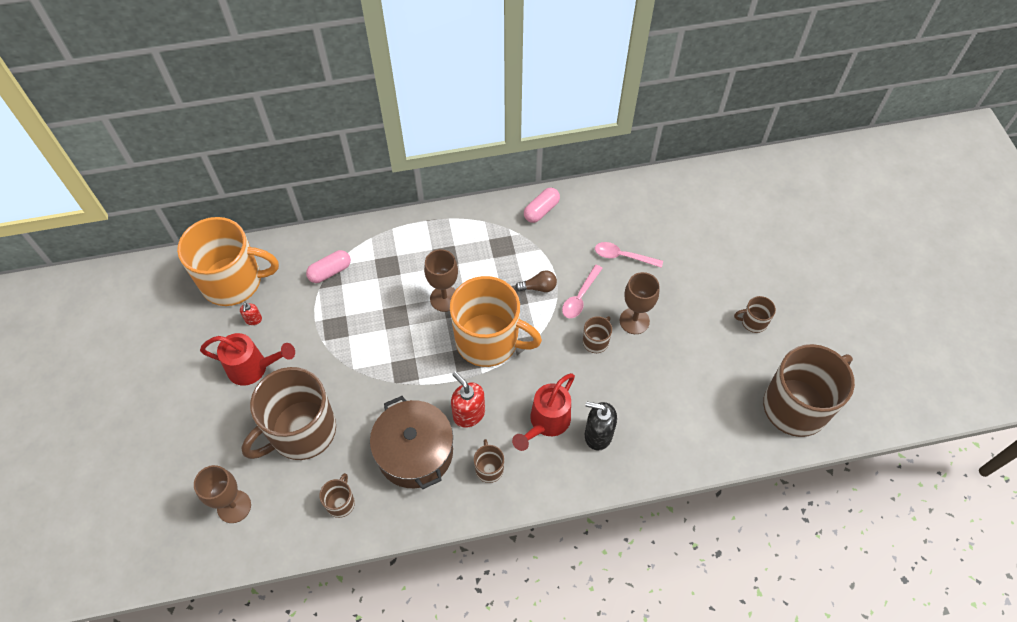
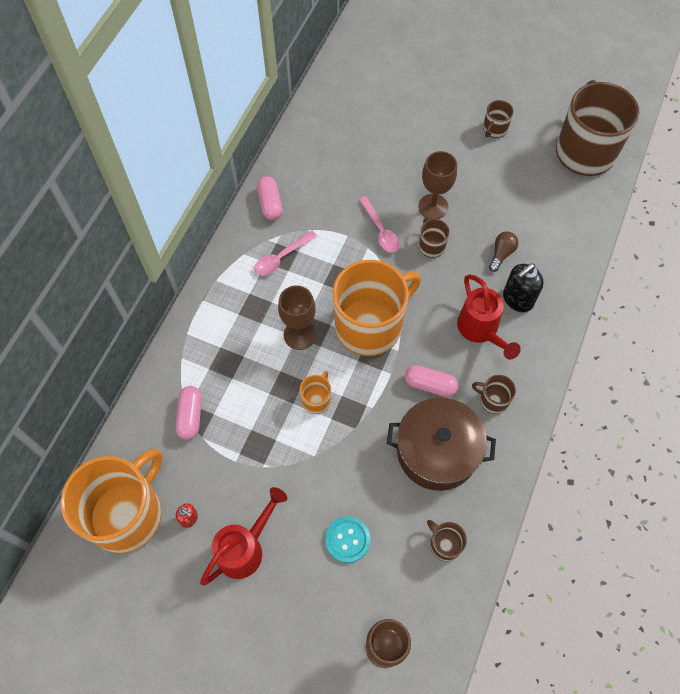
camera: 55 degrees left, 5 degrees up
brown mug [241,367,336,460] -> turquoise button [325,516,370,563]
red soap dispenser [451,371,485,428] -> pink capsule [405,365,458,397]
brown light bulb [515,270,557,292] -> brown light bulb moved to [489,231,518,272]
pink spoon [595,242,663,268] -> pink spoon moved to [255,231,317,275]
none -> orange mug [300,371,331,414]

